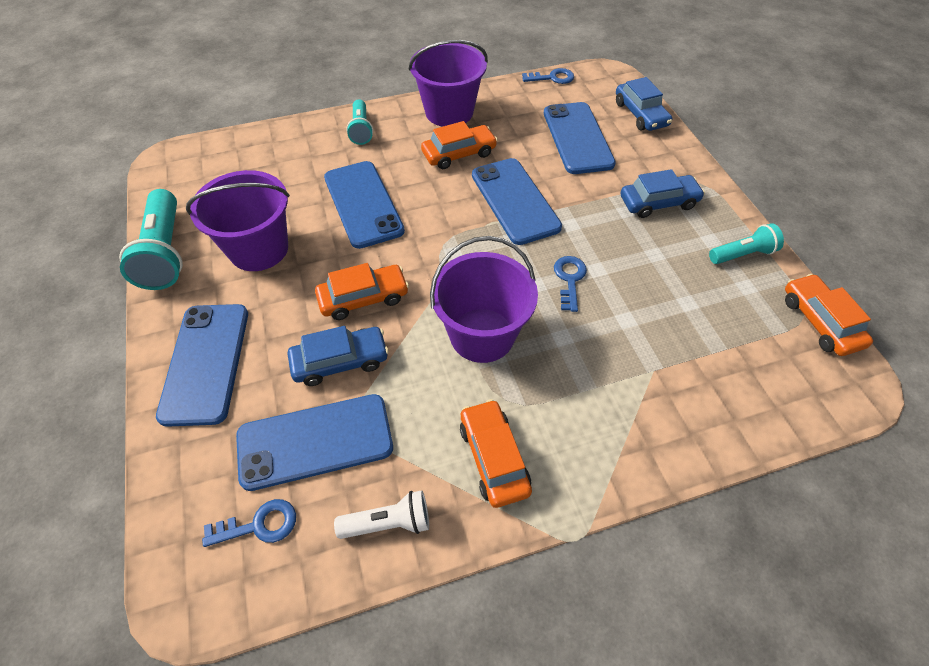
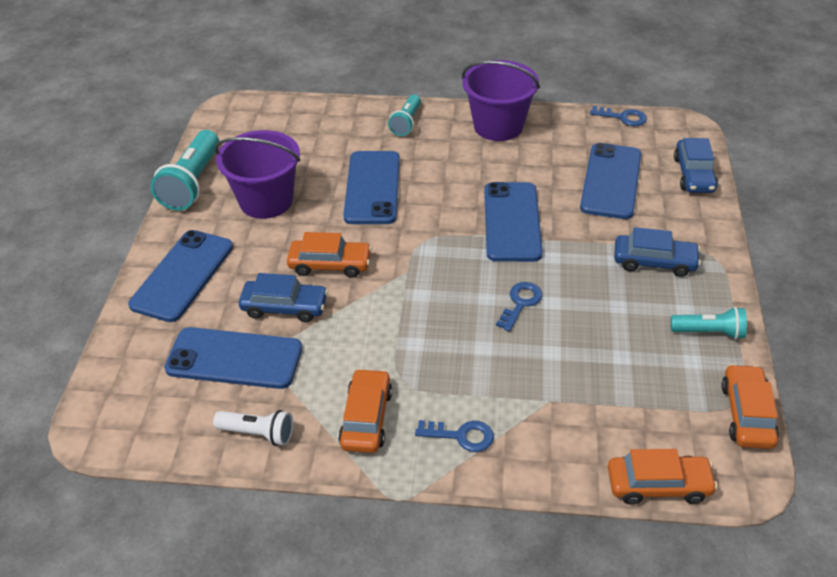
camera: 25 degrees right, 10 degrees down
blue key [202,499,296,547] -> blue key moved to [415,420,494,452]
orange car [421,121,497,169] -> orange car moved to [608,449,718,505]
purple bucket [430,236,538,363] -> none

